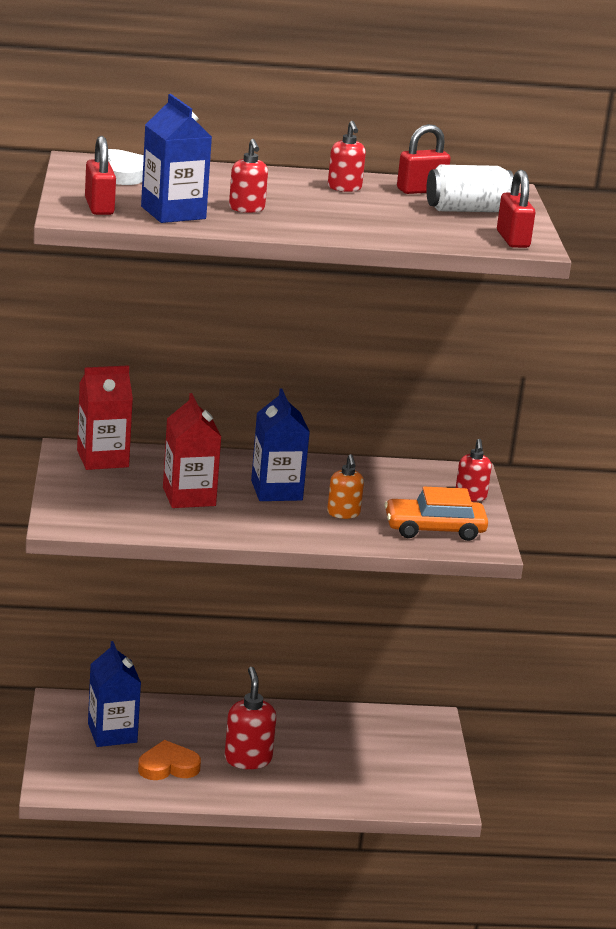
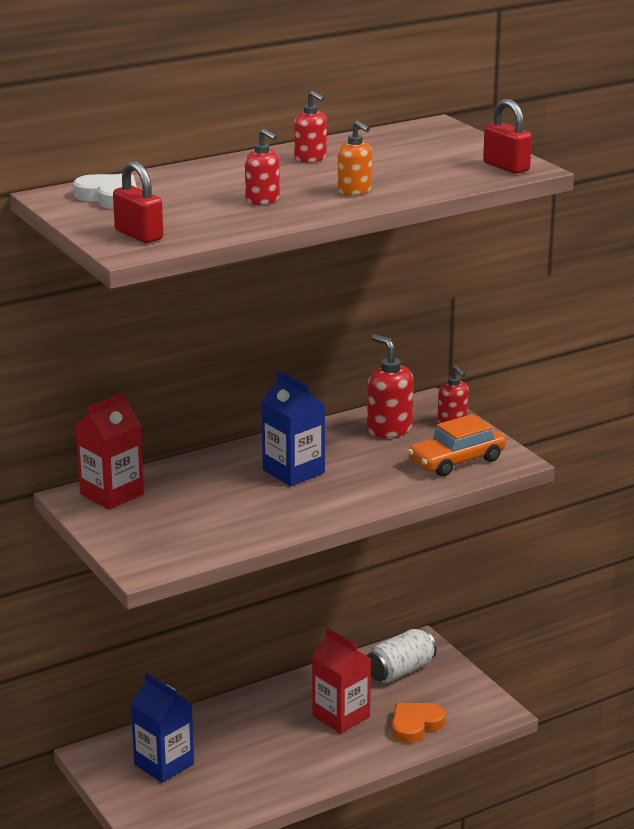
camera: 25 degrees left, 0 degrees up
orange heart [138,740,201,780] -> orange heart moved to [392,703,446,743]
blue carton [141,94,212,223] -> none
red carton [163,393,221,508] -> red carton moved to [312,628,371,734]
red soap dispenser [225,667,276,769] -> red soap dispenser moved to [367,334,414,438]
orange soap dispenser [327,454,364,519] -> orange soap dispenser moved to [338,120,372,196]
red padlock [397,124,451,194] -> none
white can [426,165,514,212] -> white can moved to [367,628,437,683]

